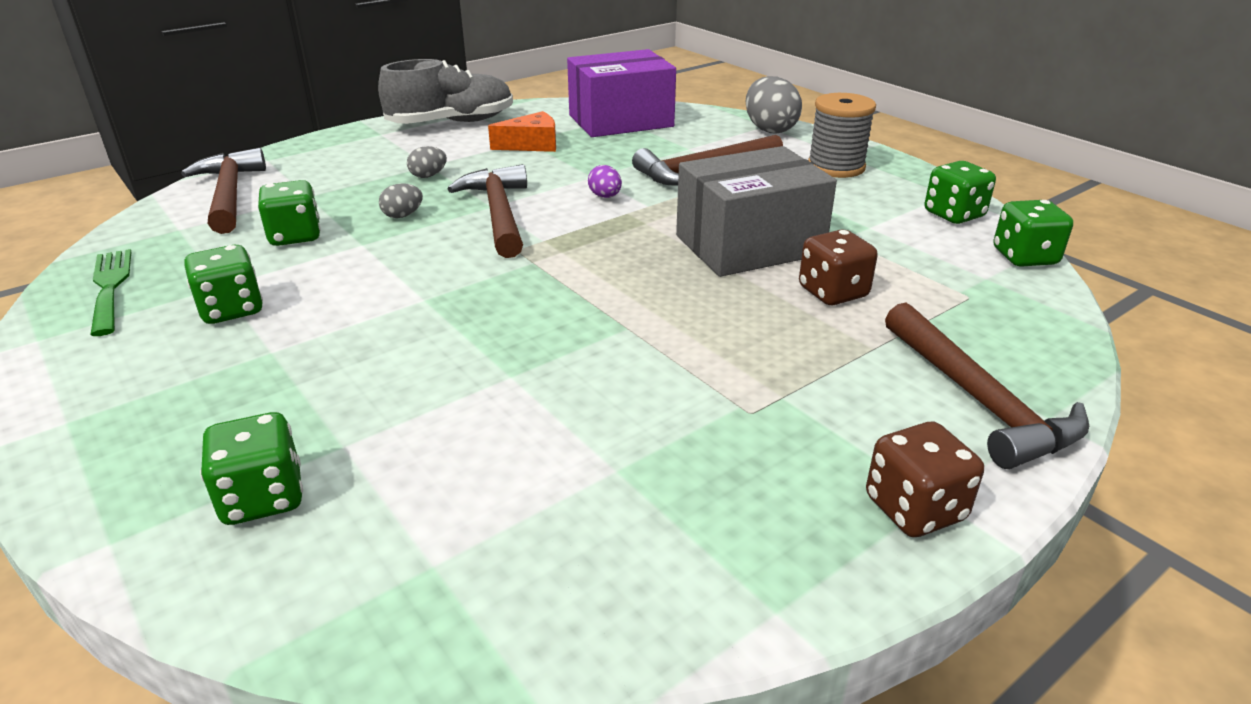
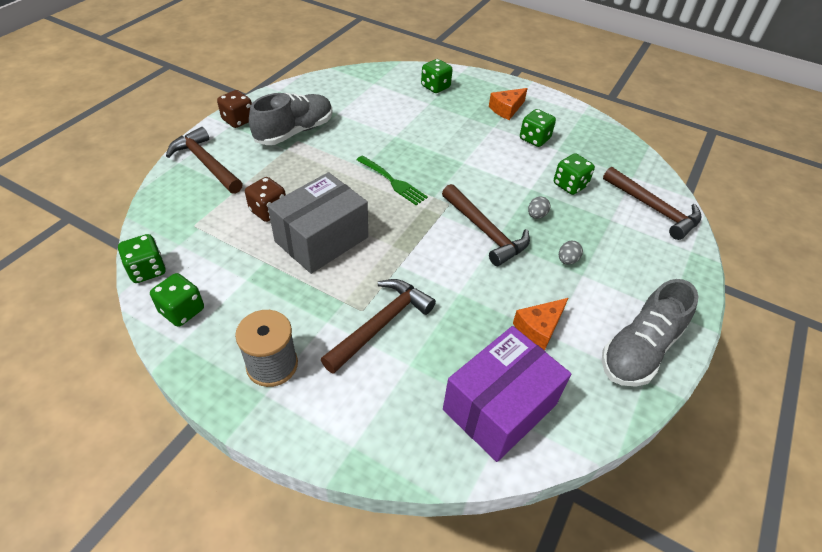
camera: 155 degrees right, 15 degrees up
green fork [90,249,131,336] -> green fork moved to [356,155,428,205]
purple egg [588,165,622,198] -> none
grey egg [746,76,802,133] -> none
none -> grey shoe [249,93,333,145]
none -> orange cheese [489,88,528,120]

